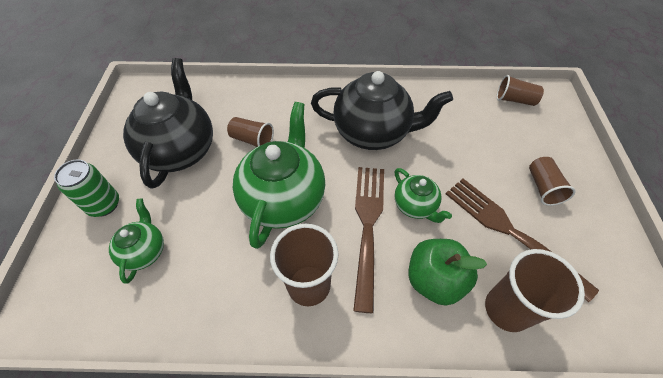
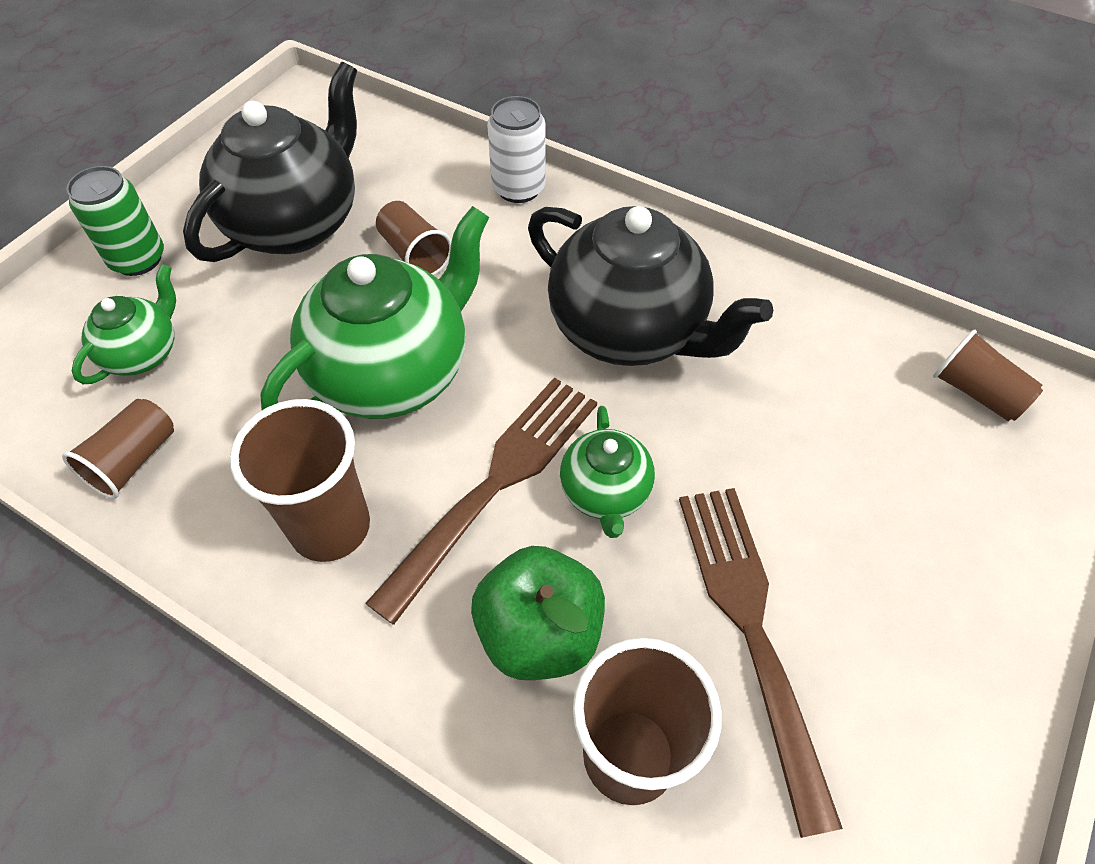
camera: 30 degrees right, 0 degrees up
brown cup [529,157,576,206] -> brown cup moved to [62,399,174,499]
none -> white can [487,96,546,203]

